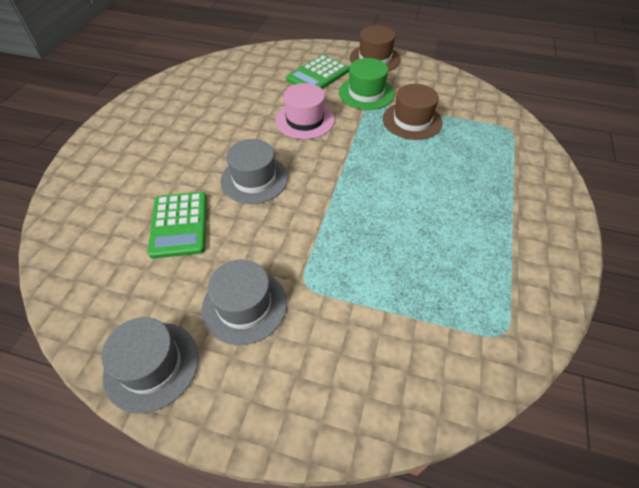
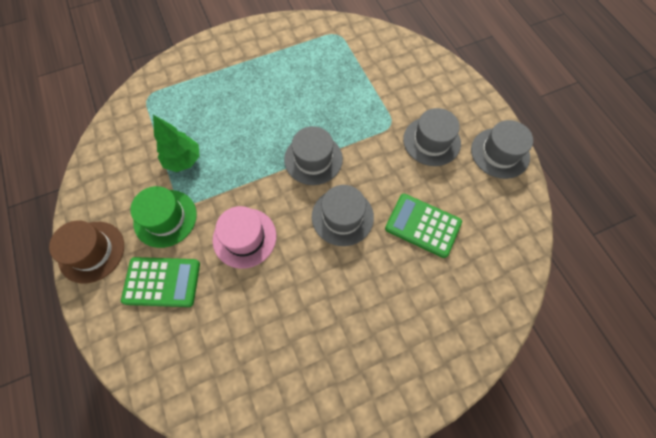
camera: 130 degrees left, 15 degrees up
green calculator [148,192,207,259] -> green calculator turned 105 degrees counterclockwise [385,194,462,258]
brown hat [383,84,443,140] -> green tree [153,115,200,172]
none -> grey hat [284,126,343,185]

